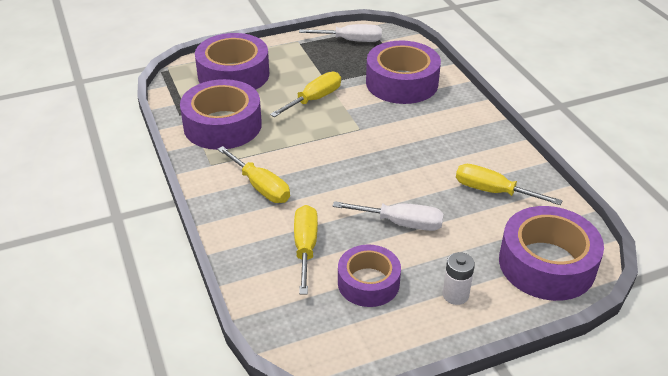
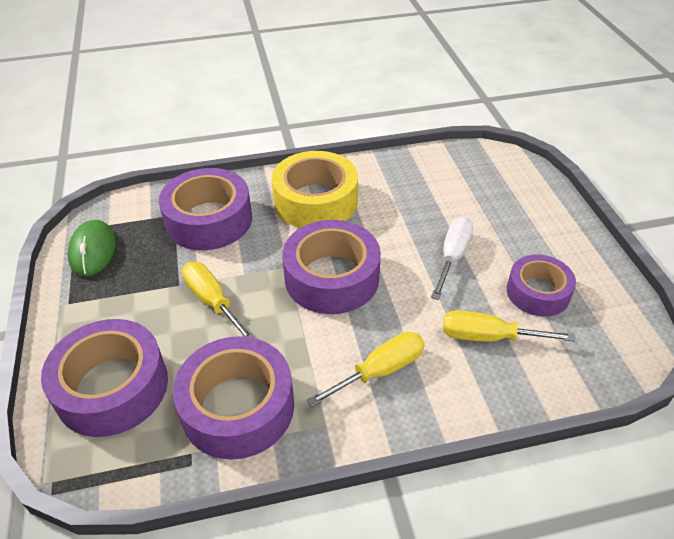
camera: 80 degrees left, 5 degrees up
white screwdriver [299,24,382,42] -> green mouse [67,220,116,276]
white battery [443,252,475,305] -> none
yellow screwdriver [456,164,563,205] -> none
purple tape [499,206,604,301] -> purple tape moved to [282,220,381,314]
none -> yellow tape [271,151,358,228]

